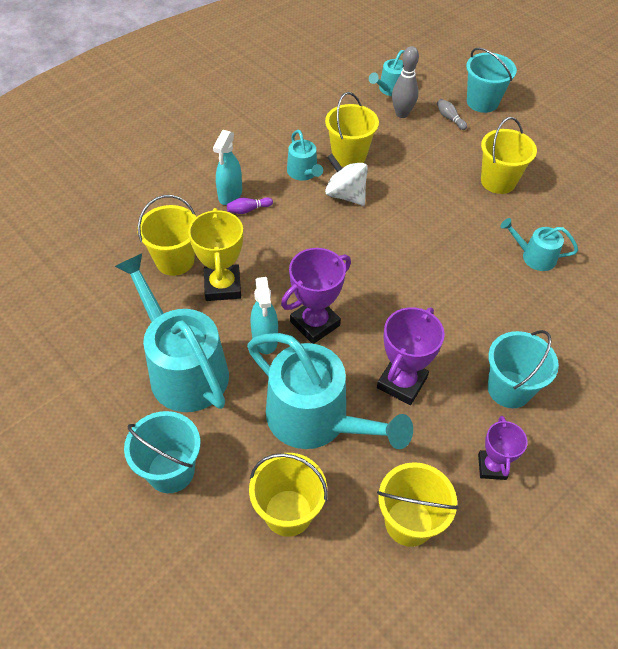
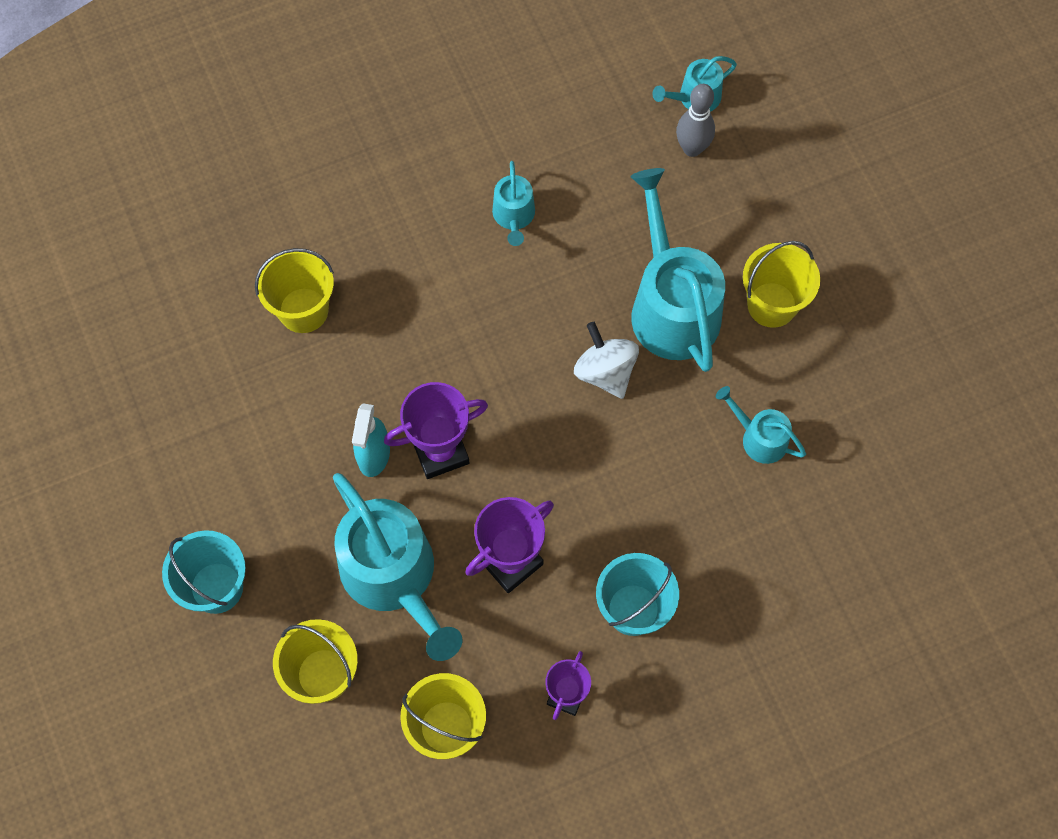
camera: 20 degrees right, 15 degrees up
turquoise watering can [115,253,229,412] -> turquoise watering can moved to [630,168,725,372]
yellow trophy [188,208,243,301] -> none
turquoise spray bottle [213,130,242,205] -> none
purple bowling pin [227,197,273,214] -> none
yellow bucket [325,92,379,167] -> none
white spinning top [325,154,368,206] -> white spinning top moved to [574,322,639,399]
grey bowling pin [437,99,467,130] -> none
turquoise bucket [466,48,517,113] -> none

